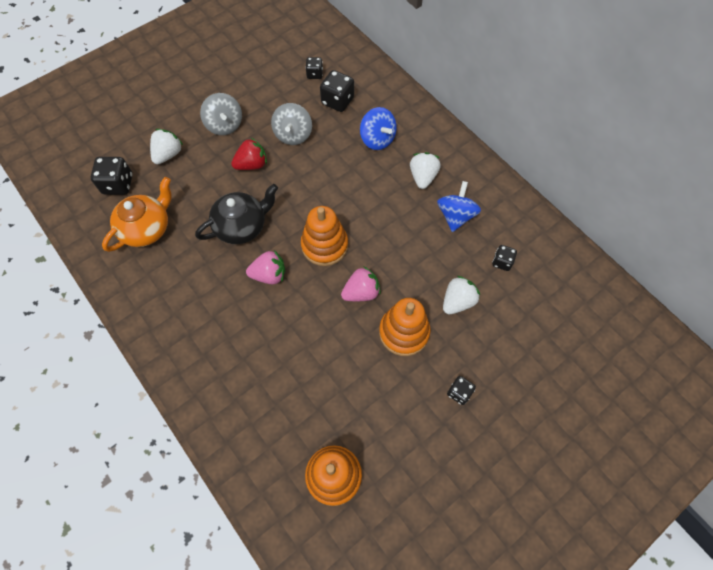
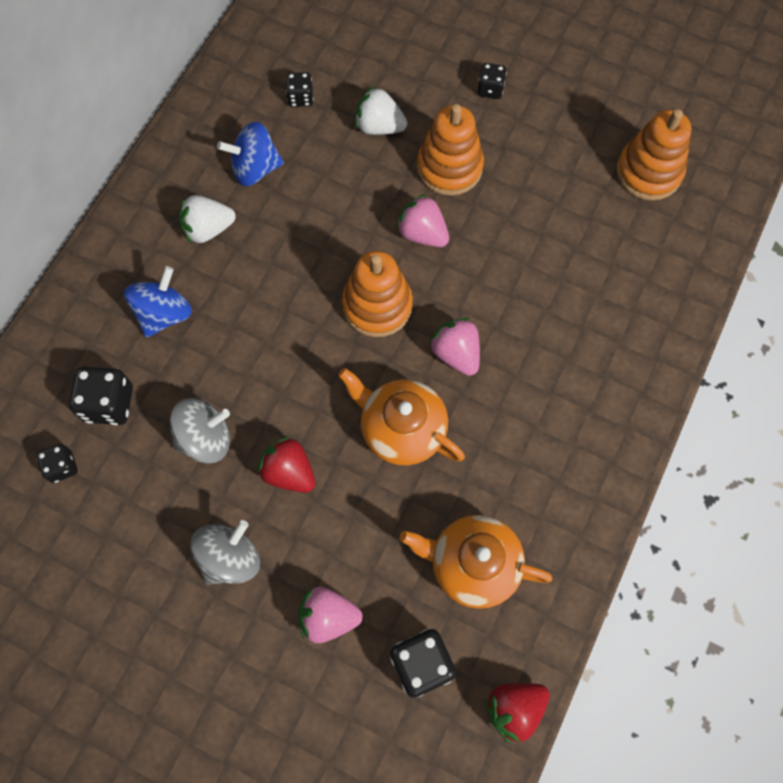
camera: 115 degrees left, 5 degrees up
white strawberry [150,129,183,164] -> pink strawberry [298,587,363,643]
black teapot [195,184,278,244] -> orange teapot [338,368,465,465]
none -> red strawberry [485,683,550,743]

